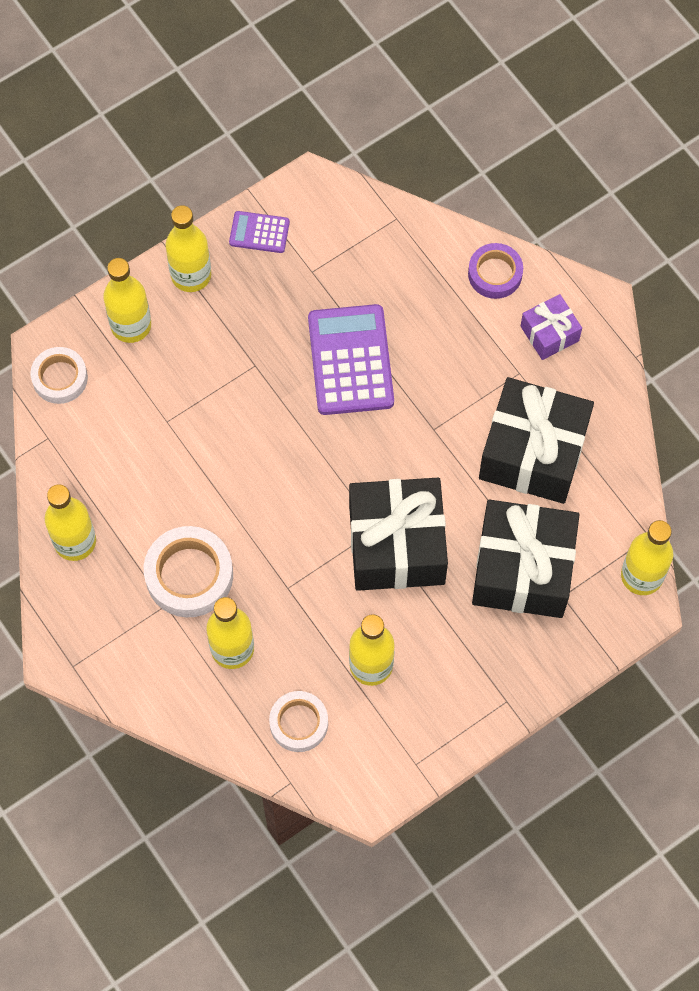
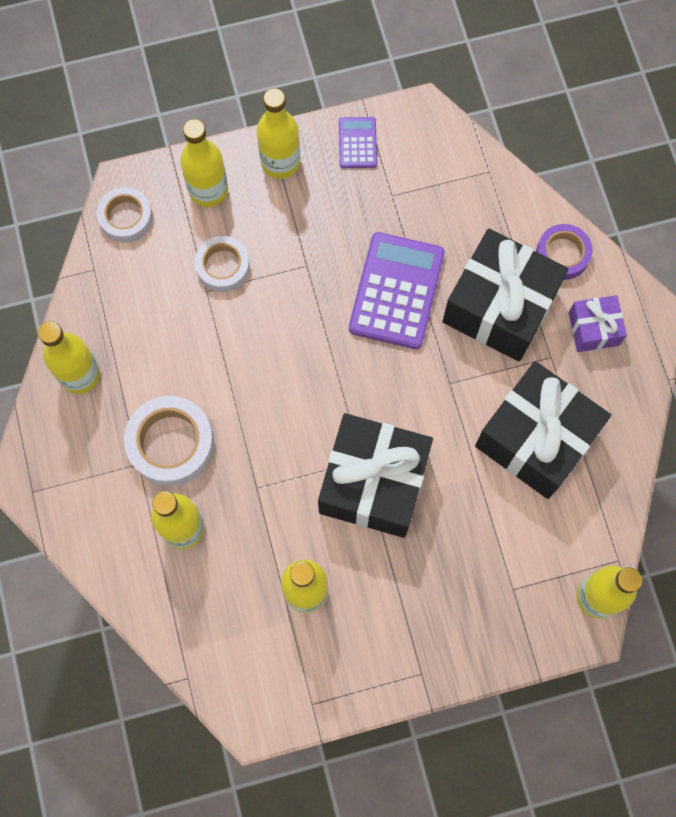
camera: 20 degrees right, 5 degrees up
purple calculator [229,211,290,253] -> purple calculator turned 60 degrees clockwise [339,117,377,168]
white tape [269,691,328,752] -> white tape moved to [195,236,250,292]
black gift [472,500,579,618] -> black gift moved to [442,229,568,362]

